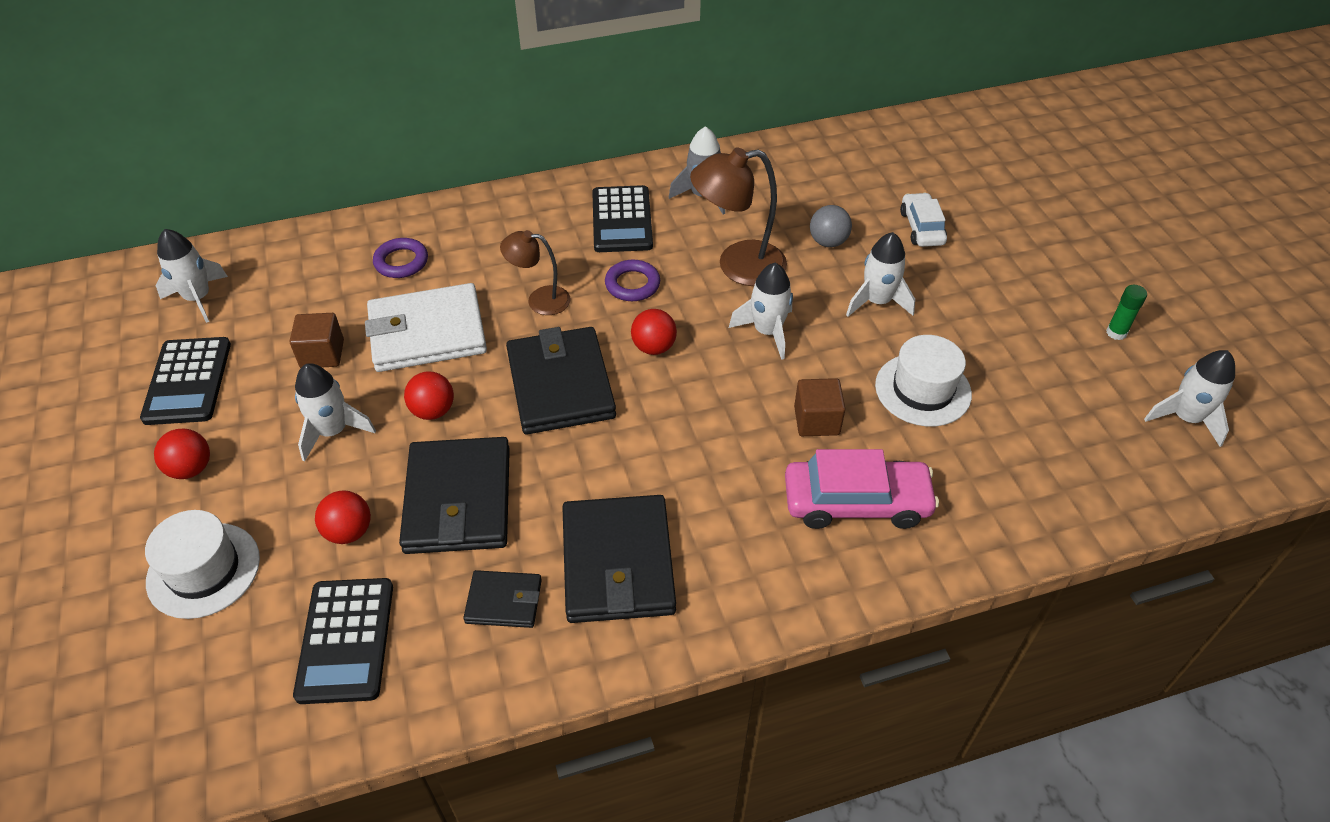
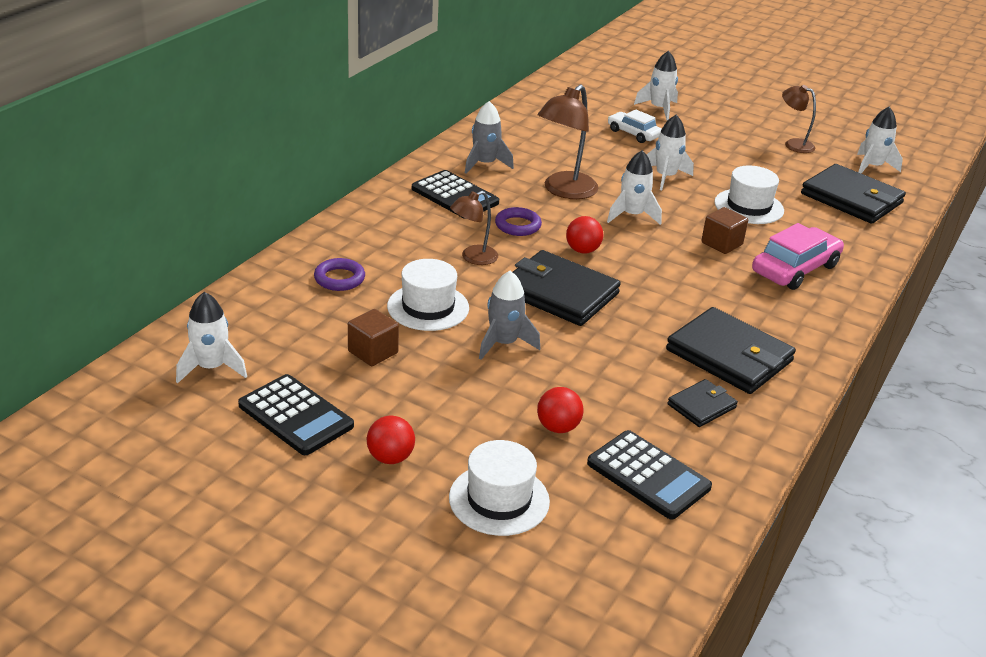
camera: 45 degrees left, 15 degrees down
white rocket [295,363,376,462] -> white rocket moved to [634,51,678,120]
white wallet [365,283,487,372] -> white hat [387,259,469,331]
black wallet [399,437,510,554] -> black wallet moved to [801,164,906,224]
red ball [404,371,454,420] -> grey rocket [479,271,540,360]
grey ball [810,205,852,247] -> none
green glue stick [1106,285,1147,340] -> brown lamp [782,85,816,153]

